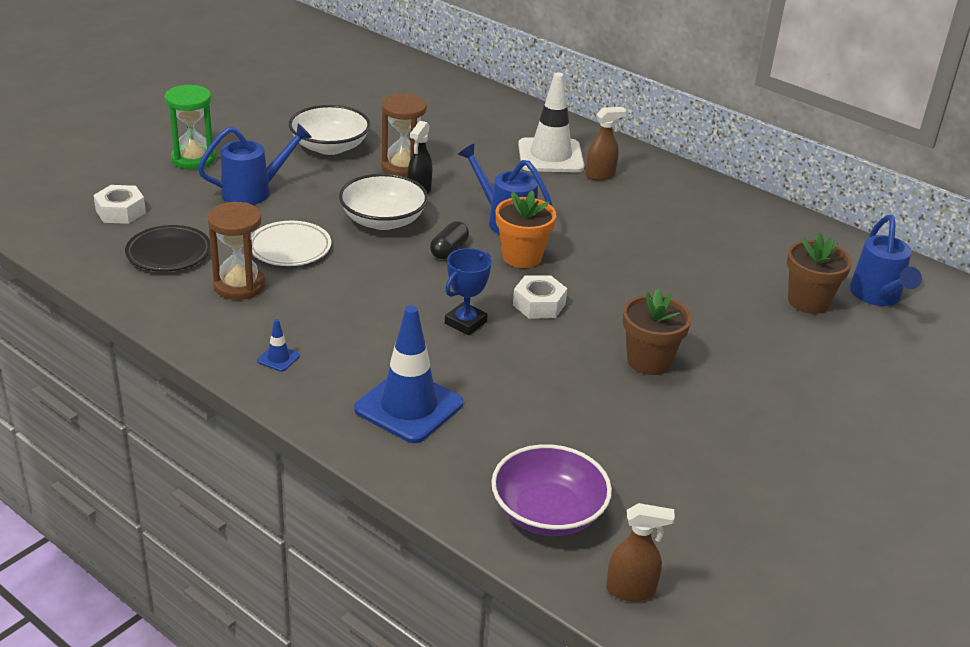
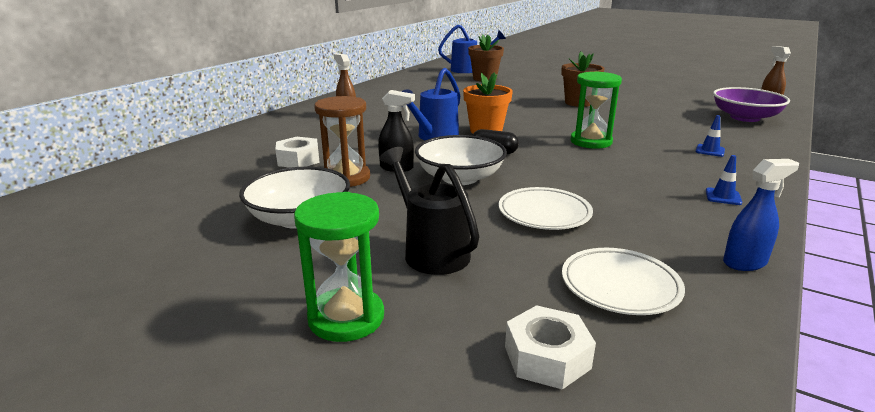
camera: 95 degrees left, 10 degrees down
black plate [125,225,211,272] -> white plate [562,248,685,315]
blue watering can [198,123,312,205] -> black watering can [380,147,480,275]
brown hourglass [207,202,266,300] -> none
blue traffic cone [354,306,463,443] -> blue traffic cone [696,115,725,157], size x0.41
blue trophy [445,248,492,335] -> green hourglass [570,71,622,149]
white nut [513,275,567,319] -> white nut moved to [275,137,320,168]
white traffic cone [518,73,584,173] -> none
none -> blue spray bottle [723,159,799,271]

